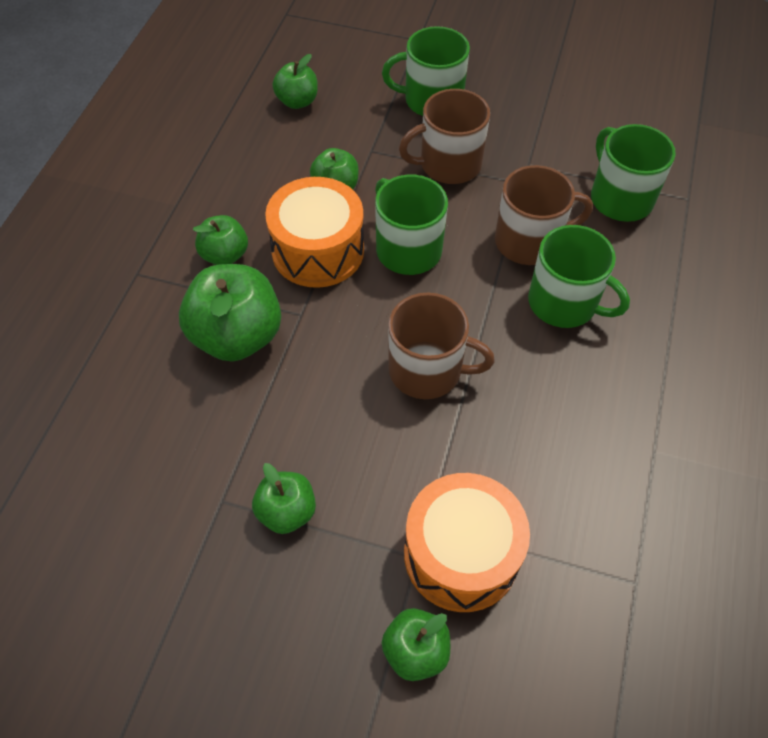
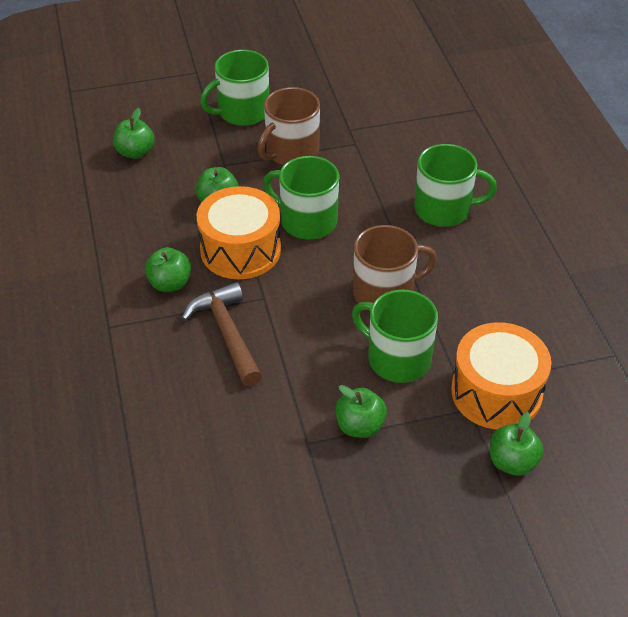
camera: 30 degrees left, 10 degrees down
green apple [179,264,281,361] -> brown hammer [181,282,262,386]
brown mug [495,165,593,265] -> none
green mug [591,124,676,222] -> green mug moved to [352,290,438,383]

